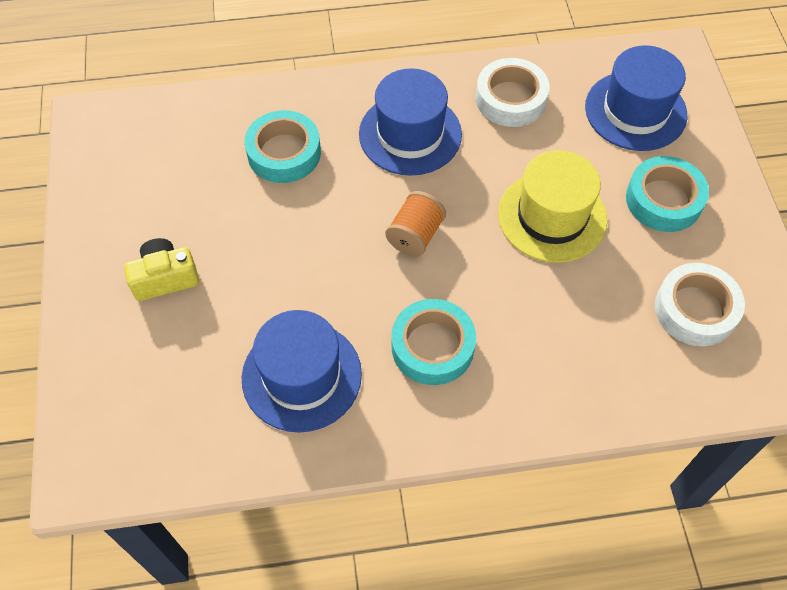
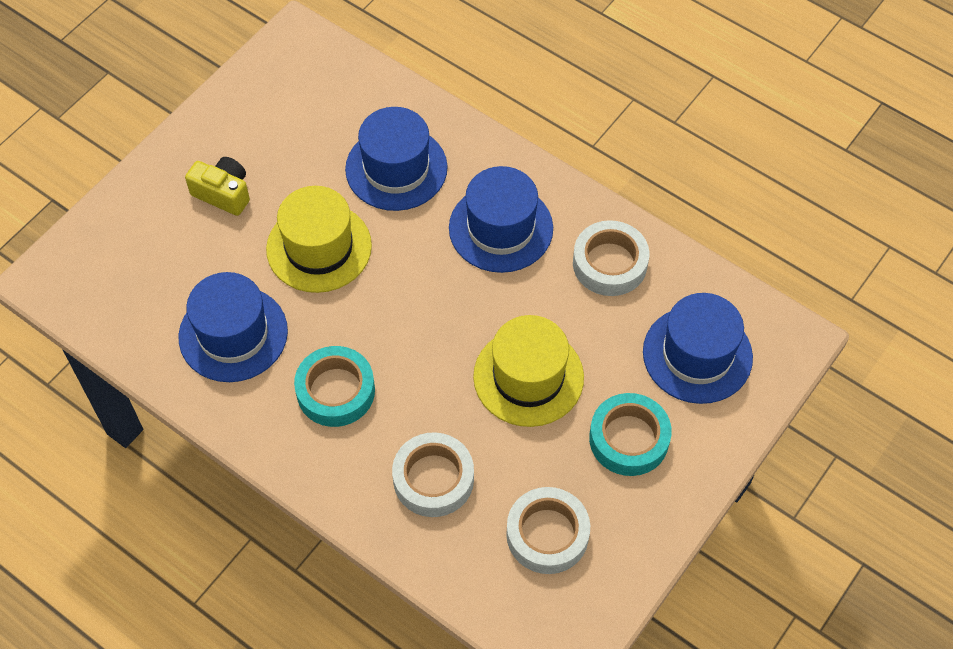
camera: 45 degrees right, 0 degrees up
turquoise tape [245,110,321,183] -> blue hat [345,107,448,211]
orange spool [385,191,446,257] -> none
none -> yellow hat [266,186,372,293]
none -> white tape [392,432,474,517]

